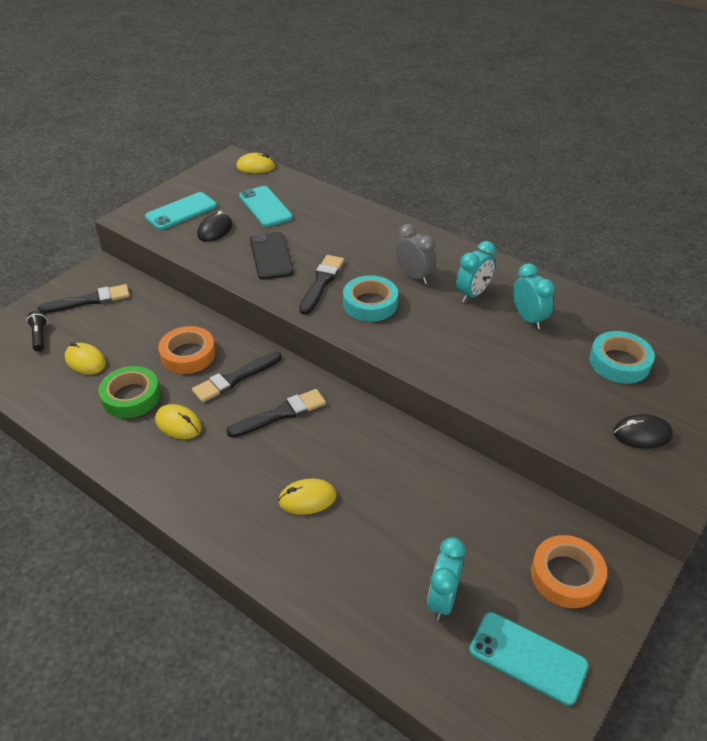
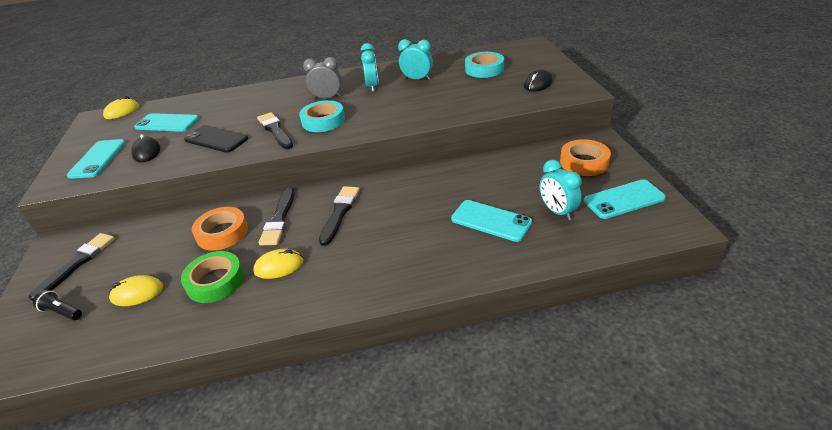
camera: 45 degrees left, 5 degrees down
yellow mouse [278,478,336,515] -> none
none -> turquoise phone [451,200,532,242]

